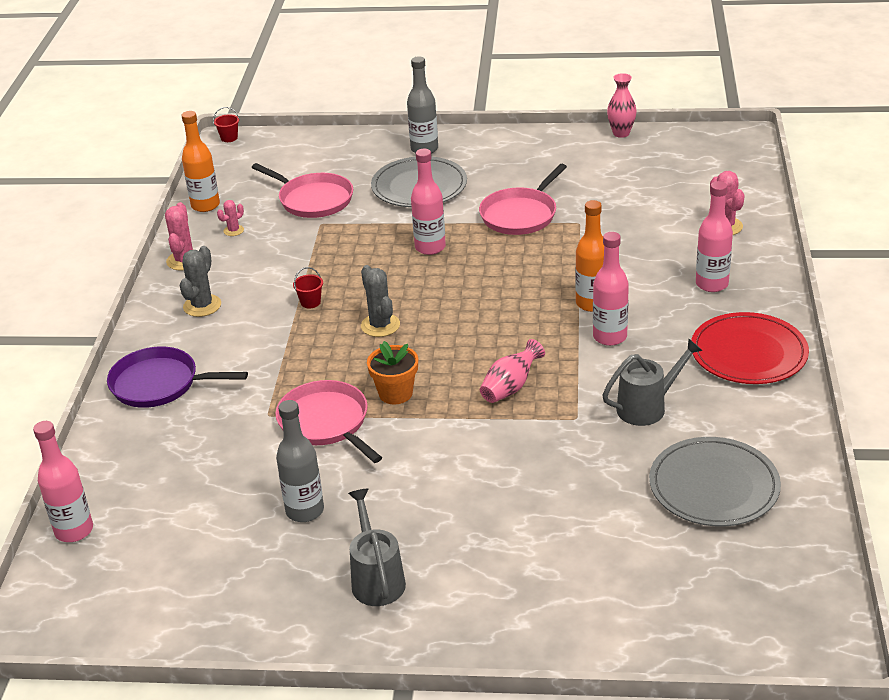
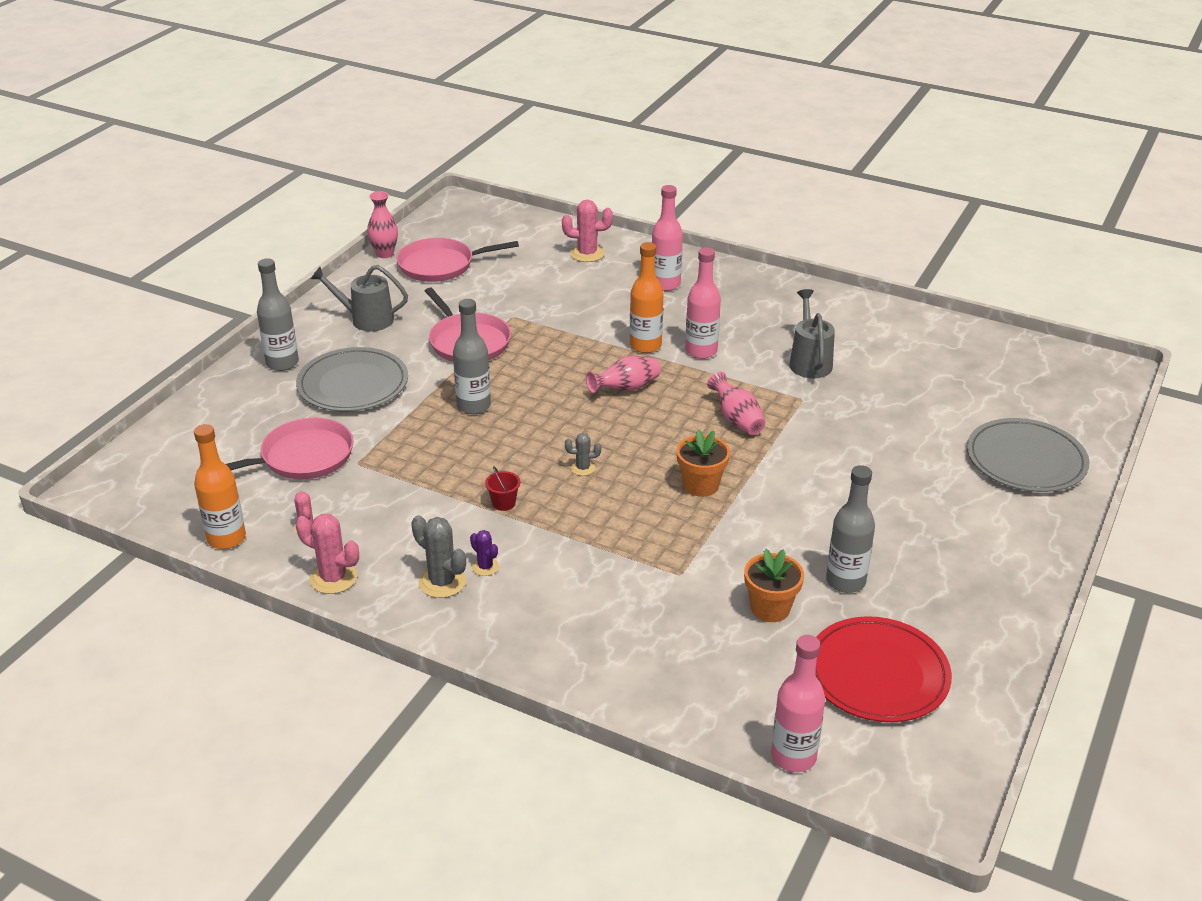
camera: 70 degrees left, 0 degrees up
purple pan [107,347,248,408] -> none
red bucket [213,107,239,142] -> none
pink pan [275,380,382,463] -> pink pan moved to [397,238,519,282]
grey watering can [348,489,406,606] -> grey watering can moved to [311,265,408,331]
grey cactus [361,265,400,337] -> grey cactus [565,433,601,476], size x0.58
pink bottle [411,149,446,255] -> grey bottle [453,299,491,414]
grey plate [649,437,781,527] -> grey plate moved to [967,418,1090,492]
red plate [691,312,809,384] -> red plate moved to [816,616,952,722]
none -> purple cactus [470,530,499,576]
none -> pink vase [586,356,660,394]
none -> orange flower pot [744,549,804,622]

